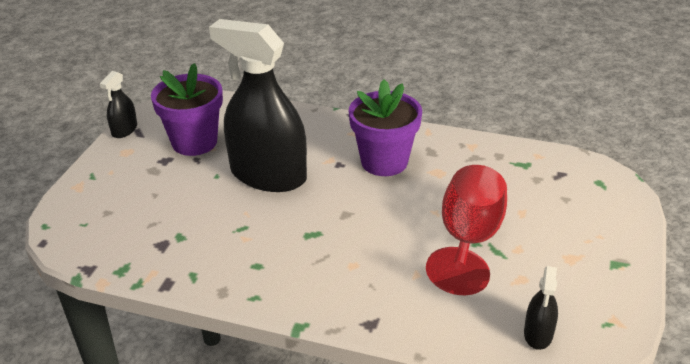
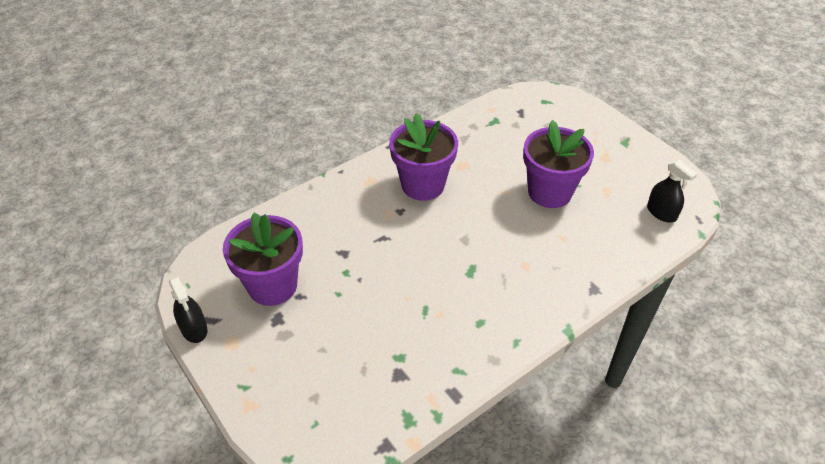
camera: 55 degrees left, 10 degrees up
black spray bottle [209,19,307,192] -> none
red goblet [426,165,507,295] -> purple flower pot [523,120,594,208]

